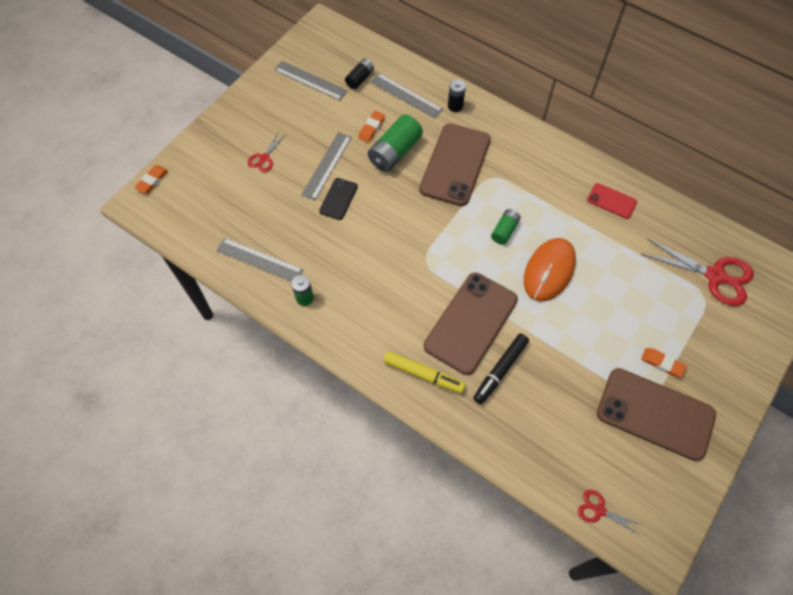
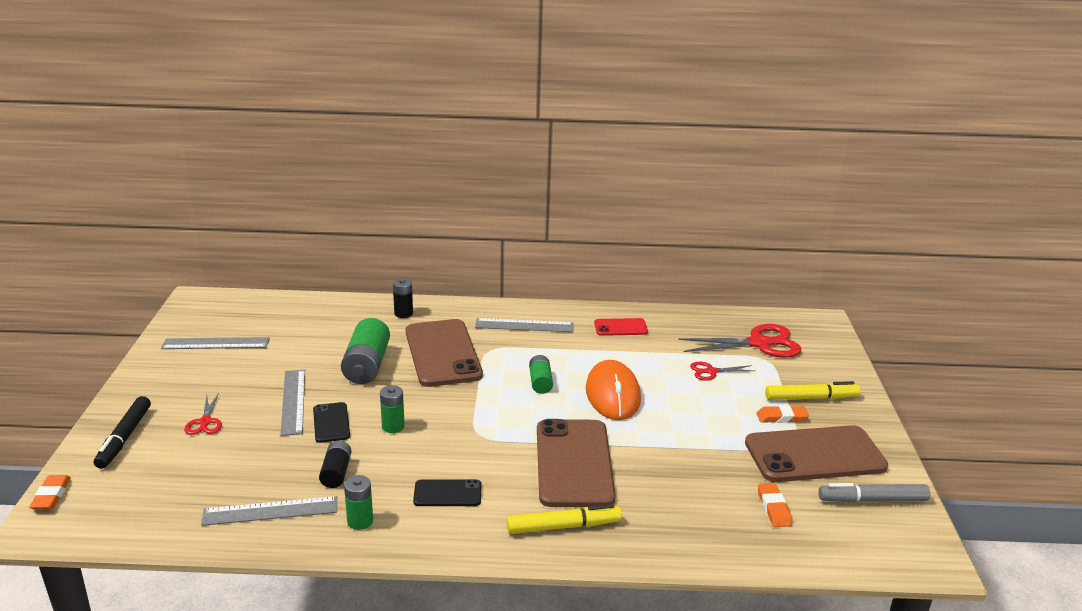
camera: 35 degrees left, 35 degrees down
black battery [345,59,374,89] -> black battery moved to [319,441,352,488]
orange eraser [358,111,385,143] -> orange eraser moved to [758,483,792,527]
grey ruler [370,73,443,119] -> grey ruler moved to [475,318,573,332]
black marker [473,333,529,404] -> black marker moved to [94,396,151,469]
red scissors [578,489,642,536] -> red scissors moved to [690,362,754,380]
none -> green battery [380,385,405,433]
none -> black phone [413,479,481,506]
none -> yellow marker [765,381,860,400]
none -> grey marker [818,483,930,503]

